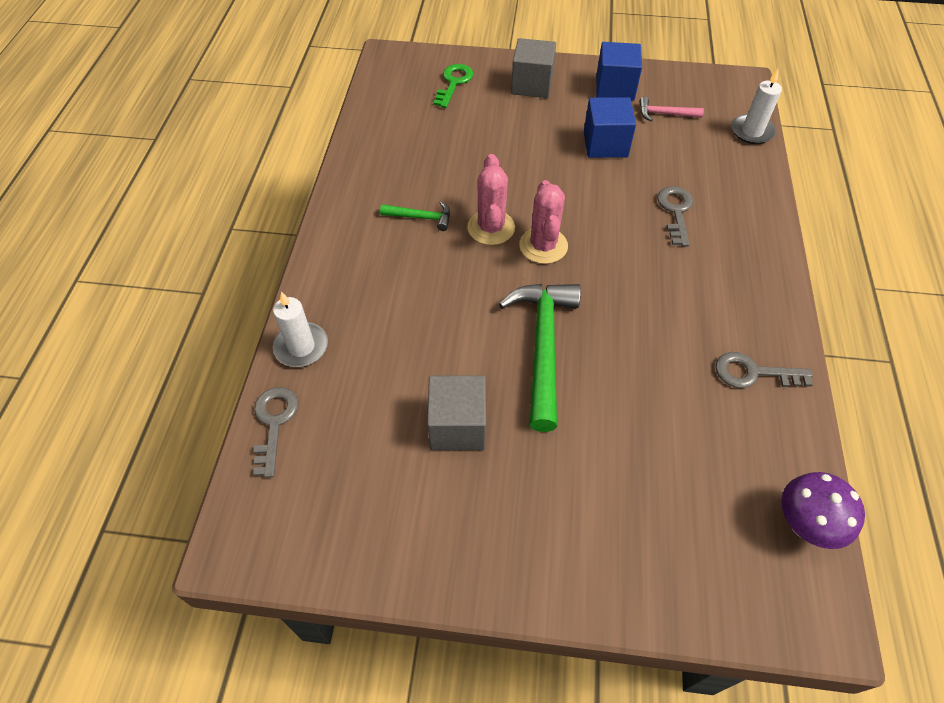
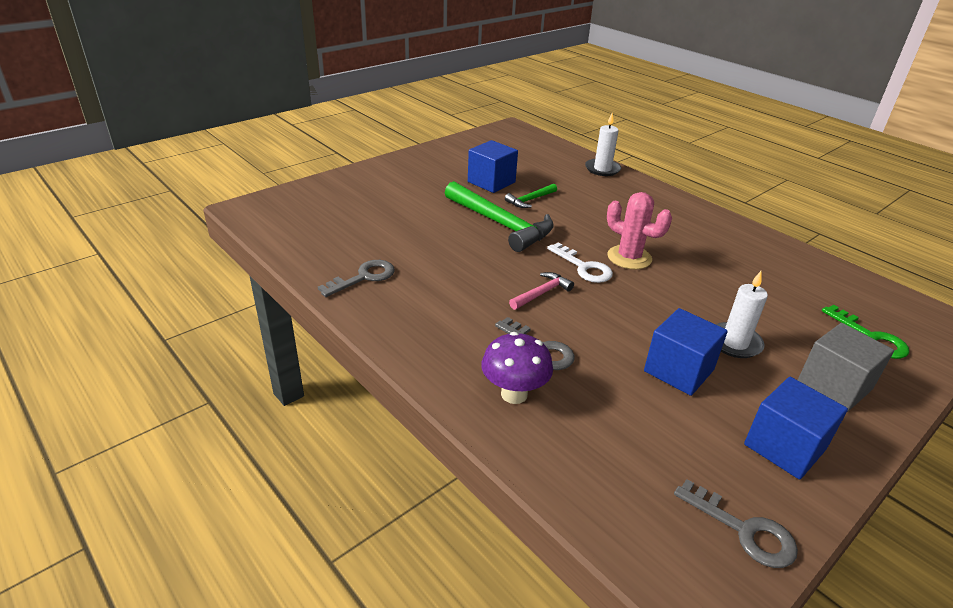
camera: 130 degrees right, 20 degrees down
grey key [253,387,298,478] -> grey key moved to [674,479,798,568]
green hammer [380,201,450,231] -> green hammer moved to [505,184,557,208]
grey cube [427,375,486,450] -> blue cube [468,140,518,193]
pink cactus [519,180,568,264] -> white key [547,242,613,283]
pink hammer [639,97,704,121] -> pink hammer moved to [509,272,574,310]
white candle [732,70,782,144] -> white candle moved to [716,271,768,358]
purple mushroom [781,472,865,549] -> purple mushroom moved to [481,332,553,404]

